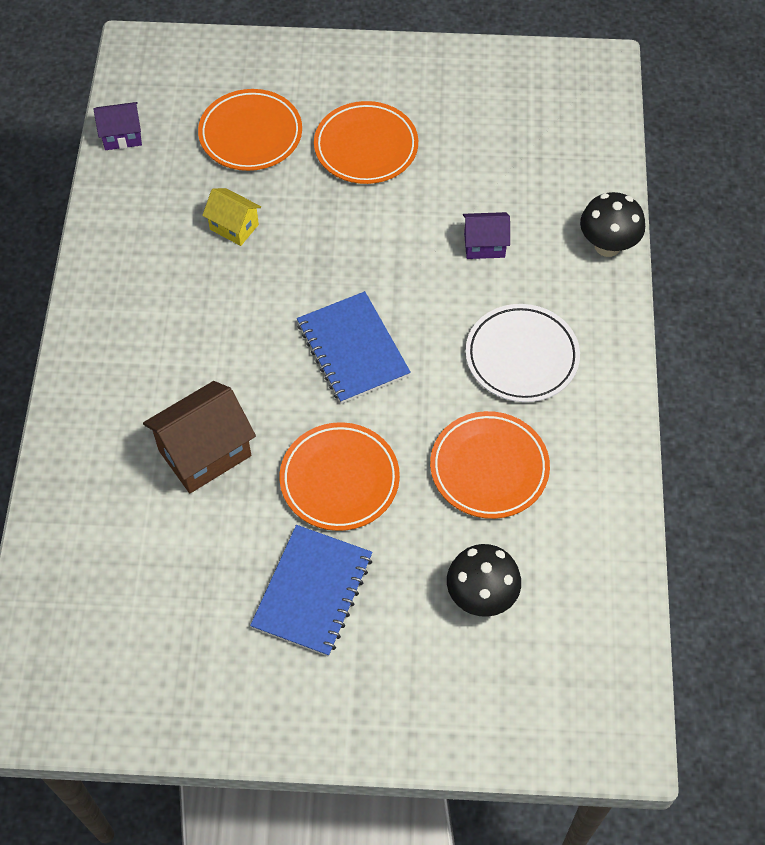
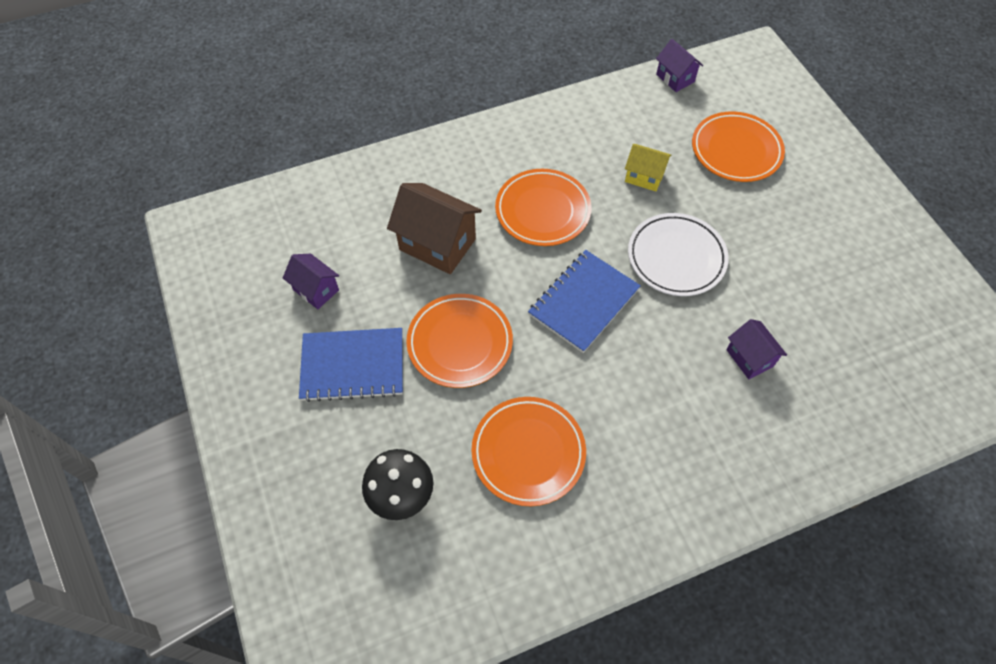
camera: 65 degrees right, 0 degrees up
yellow house [202,188,261,246] -> yellow house turned 75 degrees counterclockwise [625,144,671,191]
orange plate [314,101,418,184] -> orange plate moved to [495,169,592,246]
white plate [465,304,580,402] -> white plate moved to [628,213,729,296]
black mushroom [580,192,645,257] -> none
none -> purple house [283,254,339,309]

